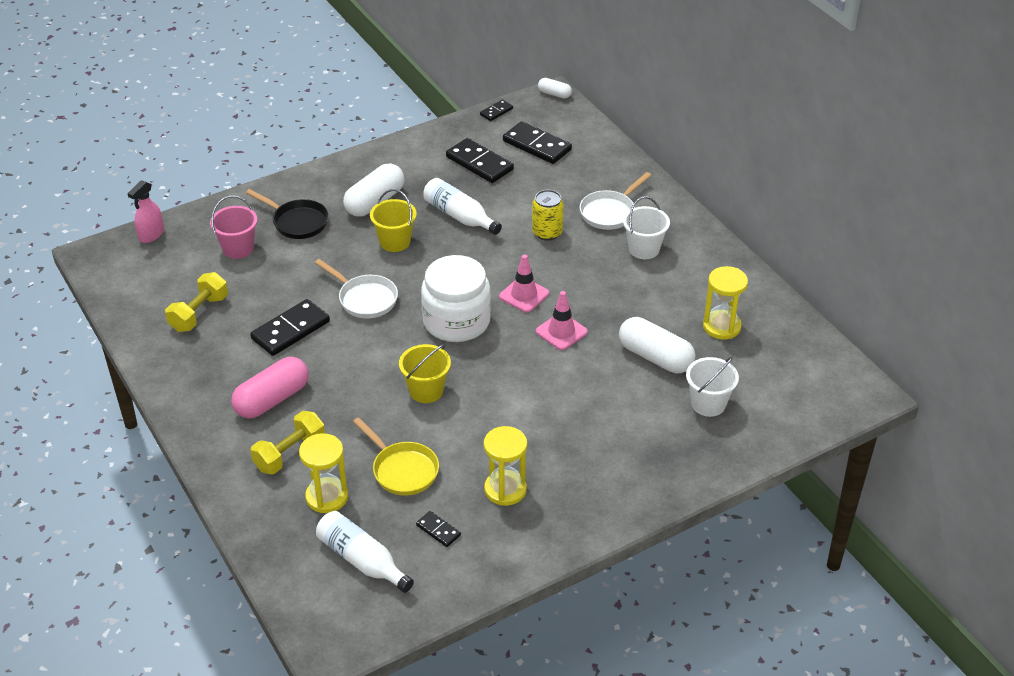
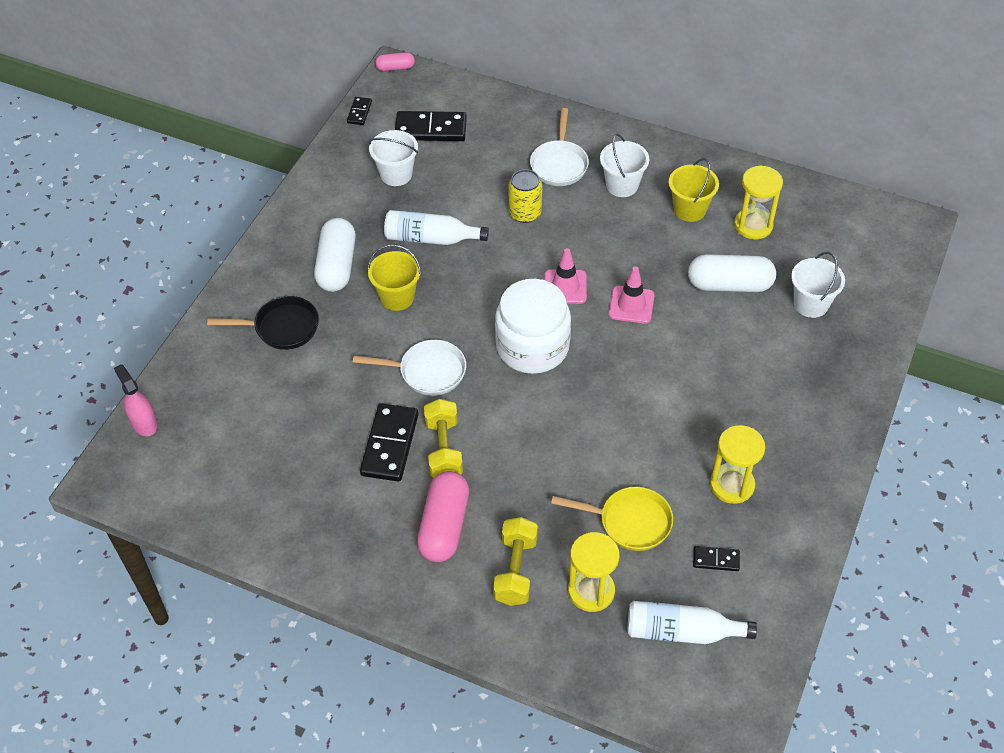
camera: 35 degrees left, 10 degrees up
pink spray bottle [127,180,164,243] -> pink spray bottle turned 150 degrees clockwise [114,364,158,436]
yellow dumbbell [165,272,228,332] -> yellow dumbbell moved to [424,399,463,478]
pink bucket [210,196,258,259] -> none
yellow bucket [399,344,451,403] -> yellow bucket moved to [669,158,719,222]
black domino [446,138,514,183] -> white bucket [368,130,418,186]
white capsule [538,78,572,99] -> pink capsule [375,52,415,71]

